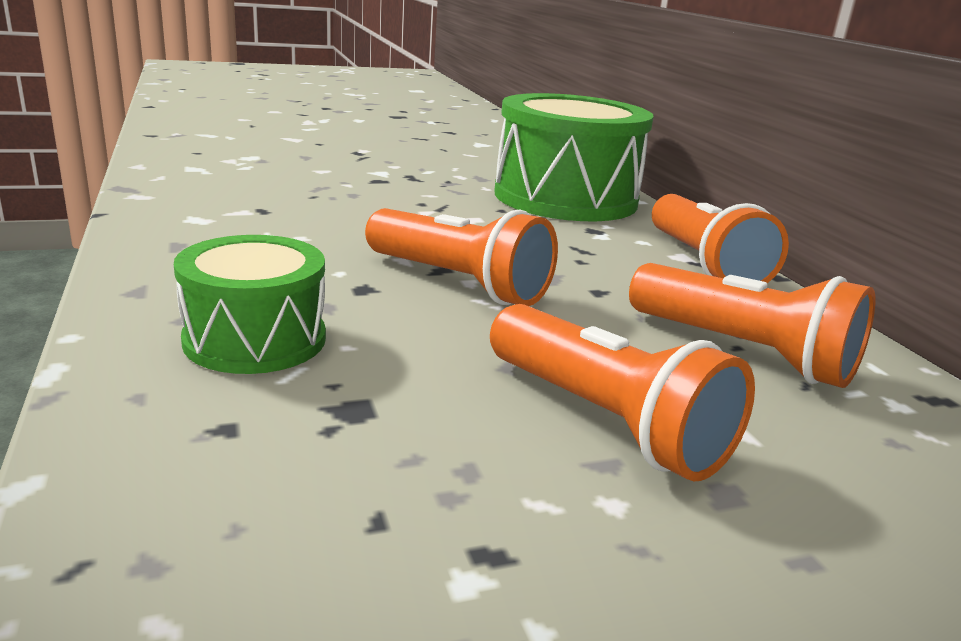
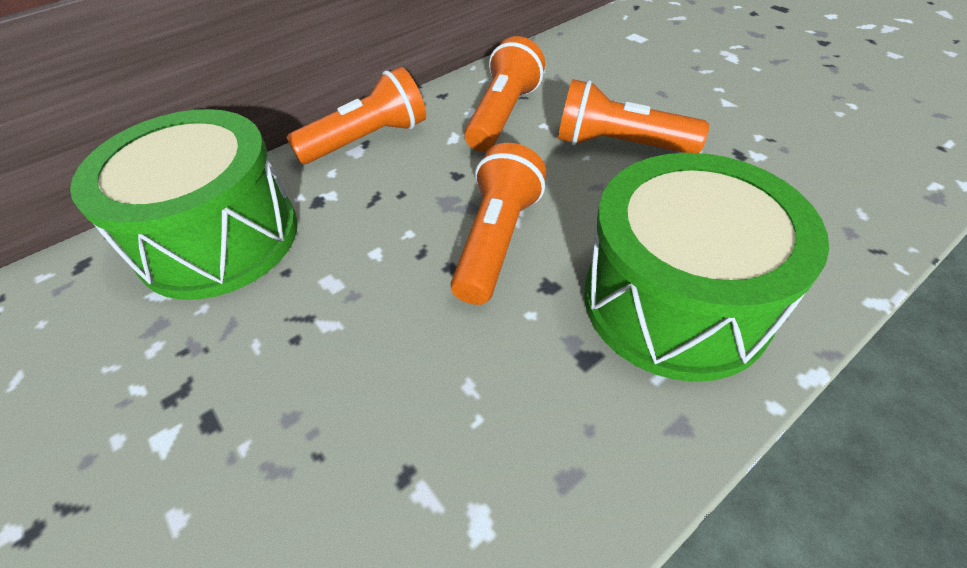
camera: 105 degrees left, 25 degrees up
green drum [174,235,326,374] -> green drum [584,153,829,382], size x1.77
orange flashlight [490,304,755,481] -> orange flashlight turned 105 degrees counterclockwise [558,79,709,153]

